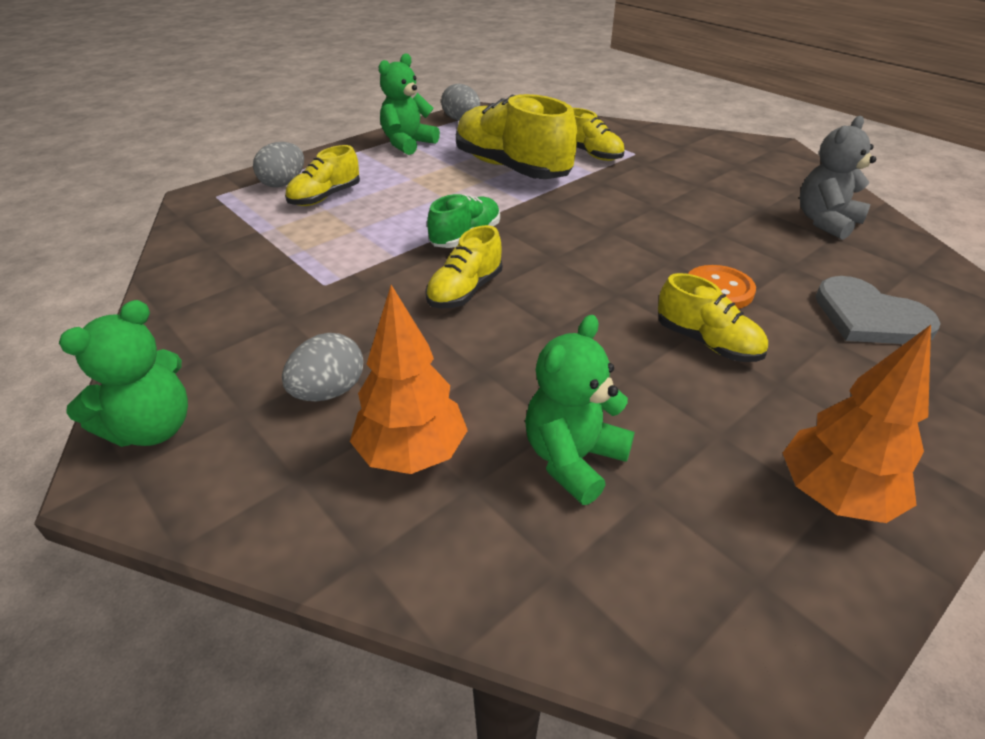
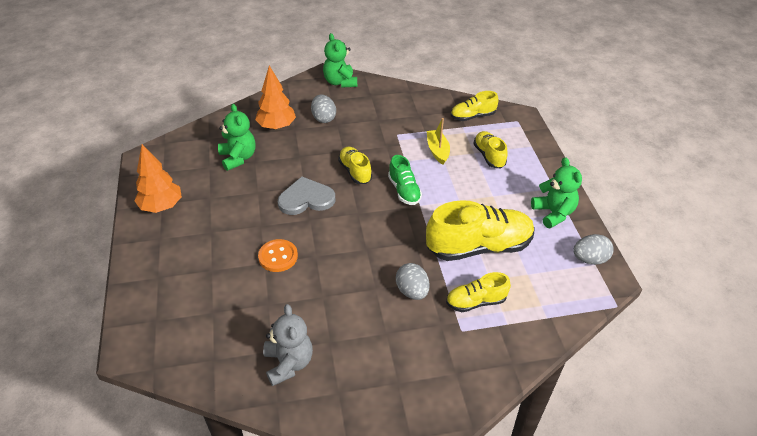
camera: 120 degrees right, 5 degrees up
grey egg [253,142,304,188] -> grey egg moved to [396,263,430,300]
yellow shoe [658,273,768,362] -> yellow shoe moved to [451,91,499,121]
grey heart [816,276,941,344] -> grey heart moved to [278,176,335,215]
none -> yellow boat [427,118,450,165]

